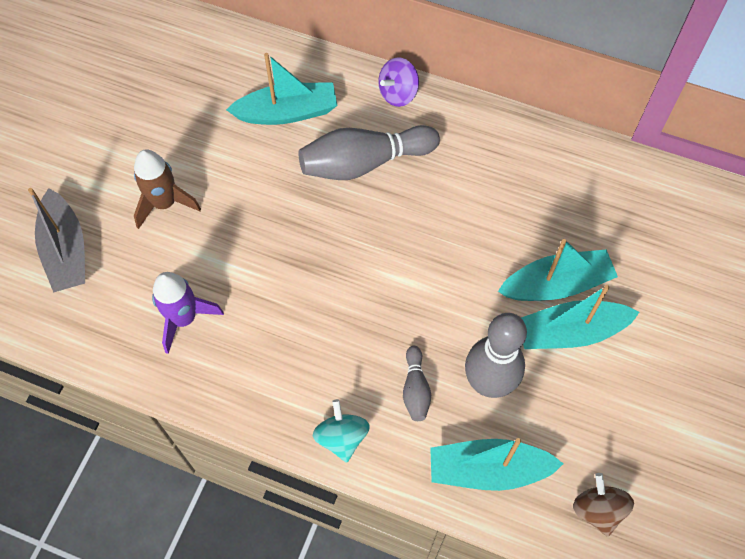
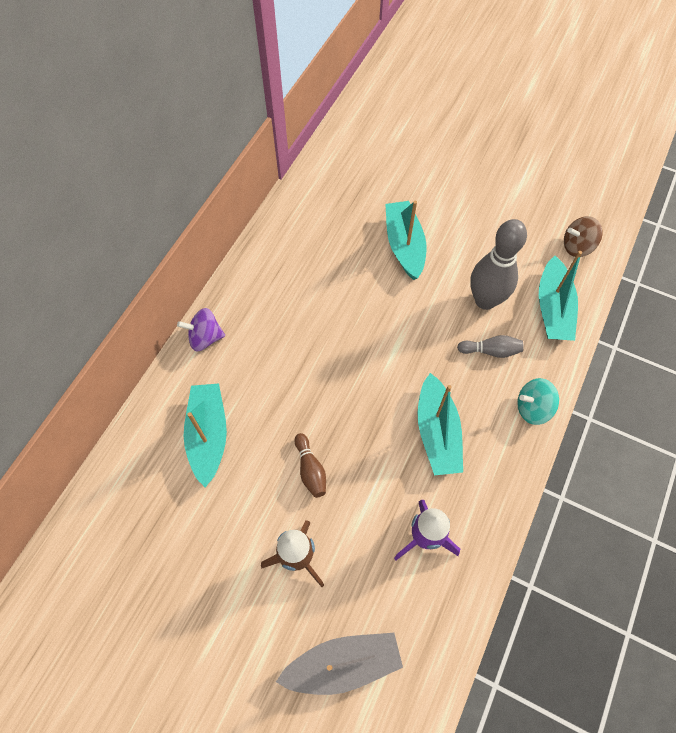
camera: 85 degrees left, 0 degrees up
grey bowling pin [299,125,440,180] -> none
purple spinning top [378,57,419,107] -> purple spinning top turned 120 degrees clockwise [177,308,225,352]
turquoise boat [521,285,639,349] -> turquoise boat moved to [418,373,463,475]
none -> brown bowling pin [295,433,326,498]

